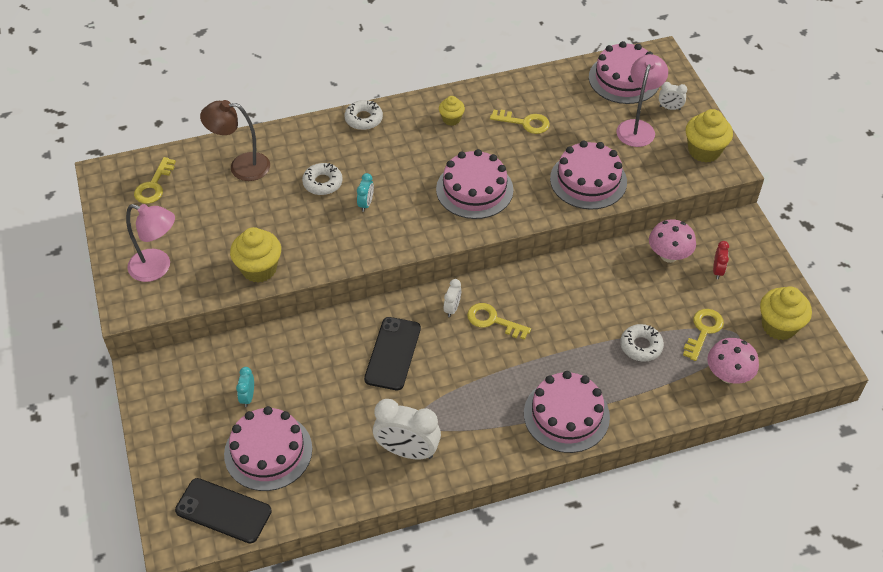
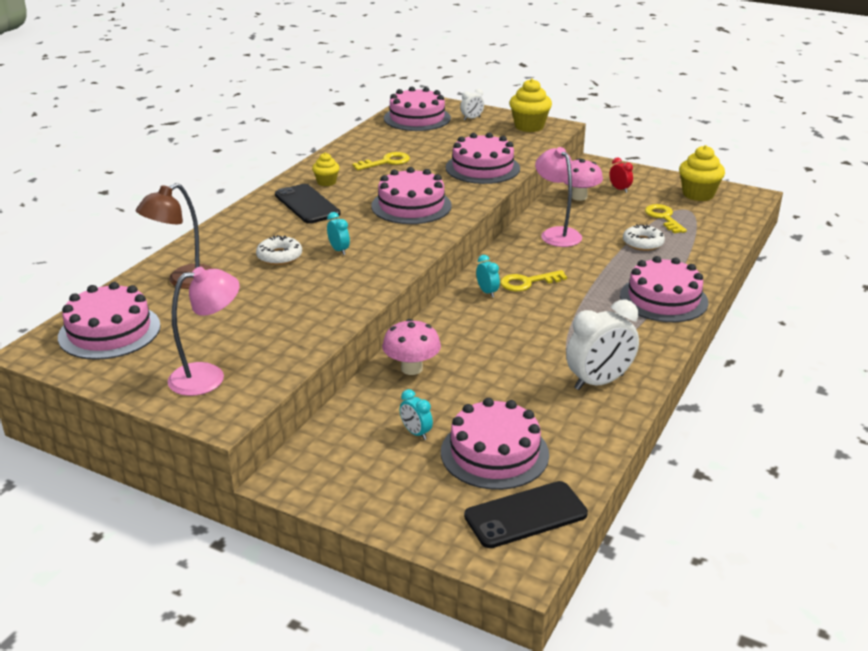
camera: 45 degrees left, 20 degrees down
yellow key [134,157,176,204] -> pink cake [58,282,161,360]
yellow cupcake [230,227,281,283] -> none
white donut [344,100,383,130] -> none
black phone [364,317,421,390] -> black phone moved to [275,184,341,224]
white clock [444,279,461,317] -> turquoise clock [476,255,500,297]
pink lamp [616,54,668,147] -> pink lamp moved to [535,147,582,247]
pink mushroom [707,338,759,383] -> pink mushroom moved to [382,319,441,375]

